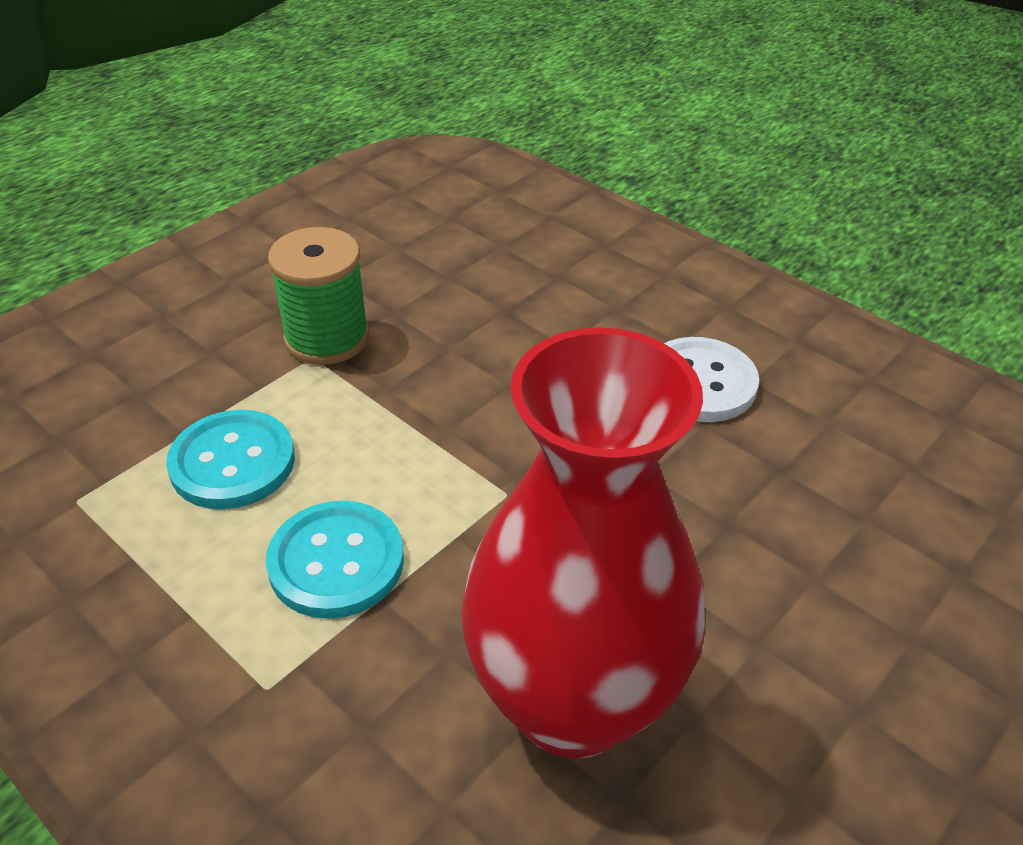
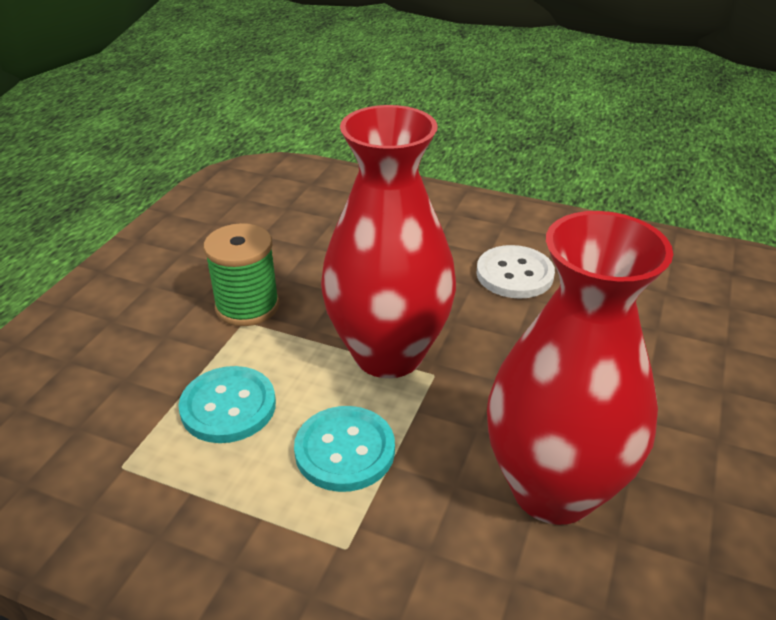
camera: 20 degrees left, 5 degrees down
none -> red vase [321,105,456,378]

